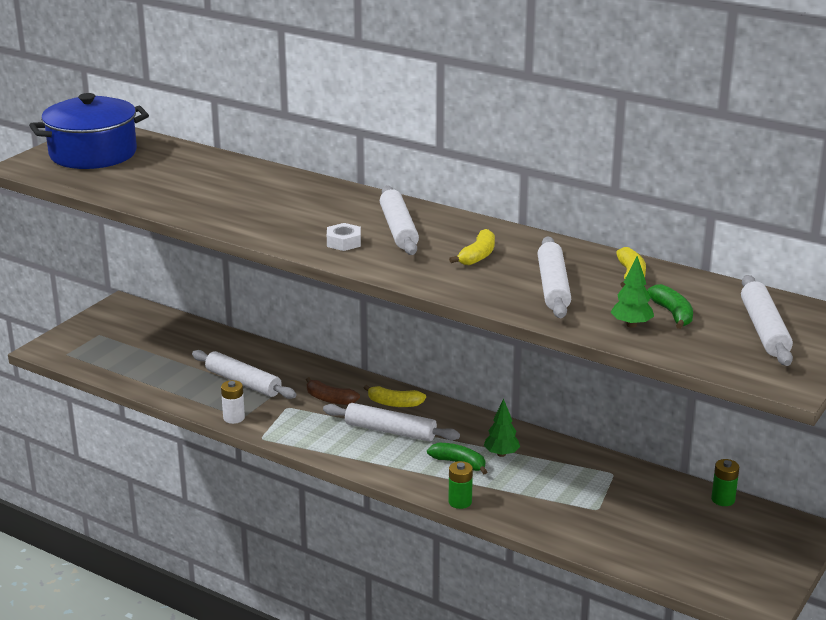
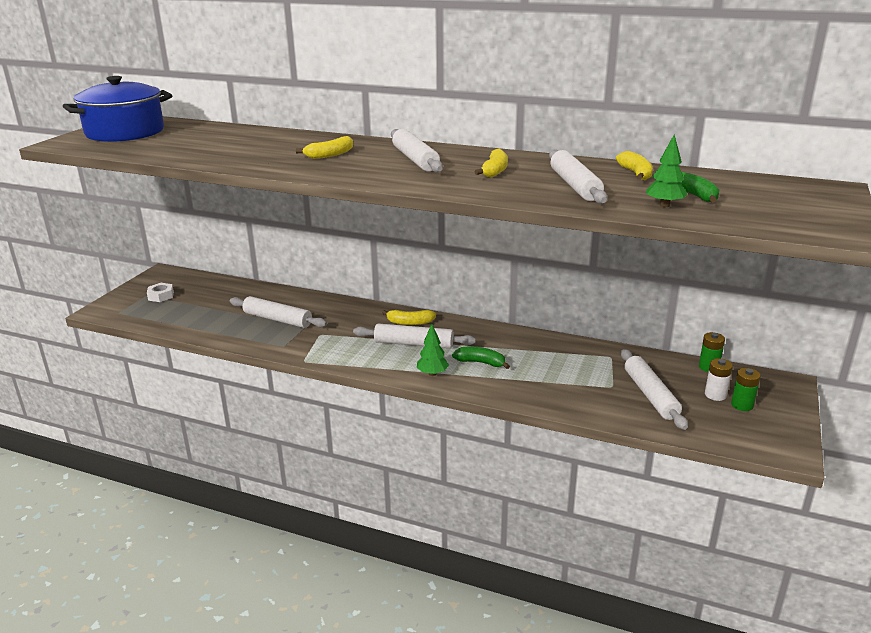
camera: 10 degrees left, 0 degrees up
white battery [221,380,245,424] -> white battery moved to [705,358,733,401]
brown banana [306,377,360,405] -> none
white nut [327,223,361,251] -> white nut moved to [147,283,174,302]
green battery [448,461,473,509] -> green battery moved to [731,368,761,411]
green tree [484,399,520,457] -> green tree moved to [417,324,449,376]
white rolling pin [741,275,793,366] -> white rolling pin moved to [621,349,688,430]
none -> yellow banana [296,136,353,159]

